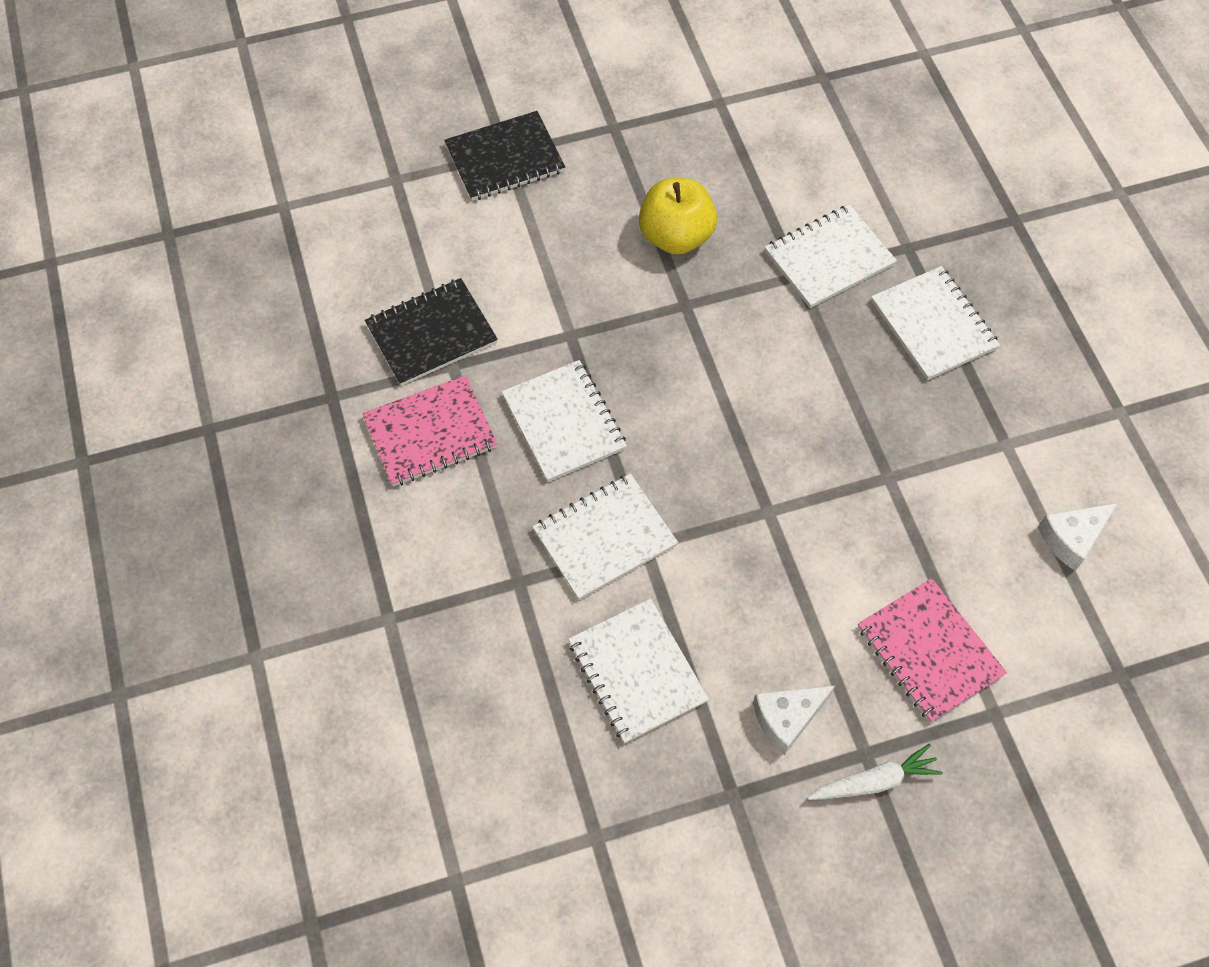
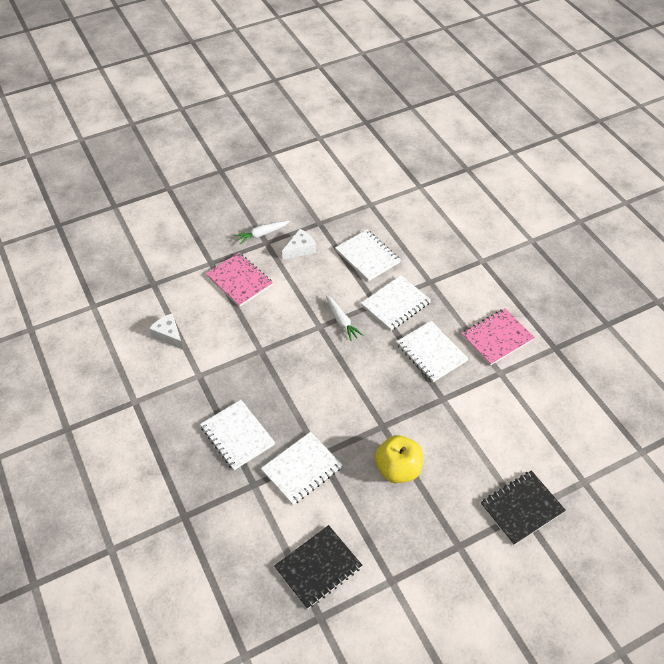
camera: 170 degrees right, 10 degrees down
black notebook [365,278,498,386] -> black notebook moved to [274,525,362,609]
white cheese [1038,503,1118,571] -> white cheese turned 90 degrees counterclockwise [149,314,183,349]
none -> white carrot [326,295,363,341]

